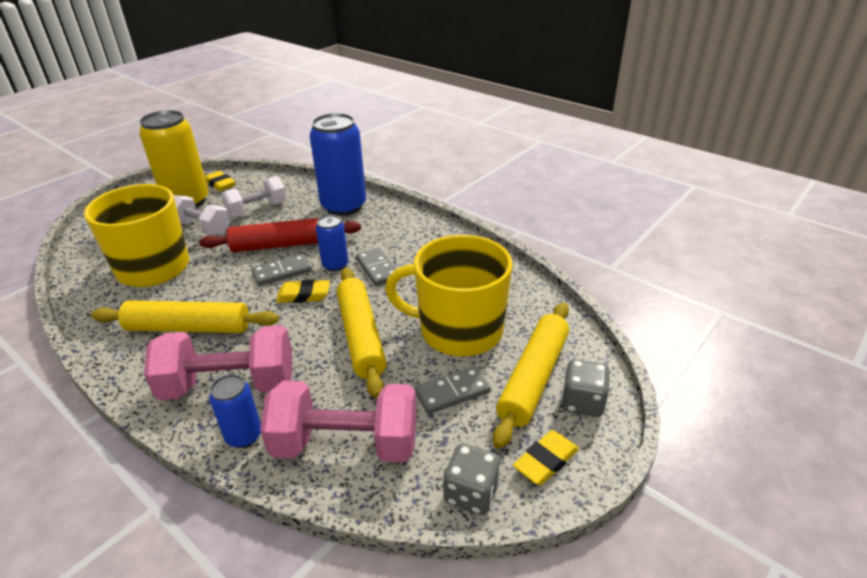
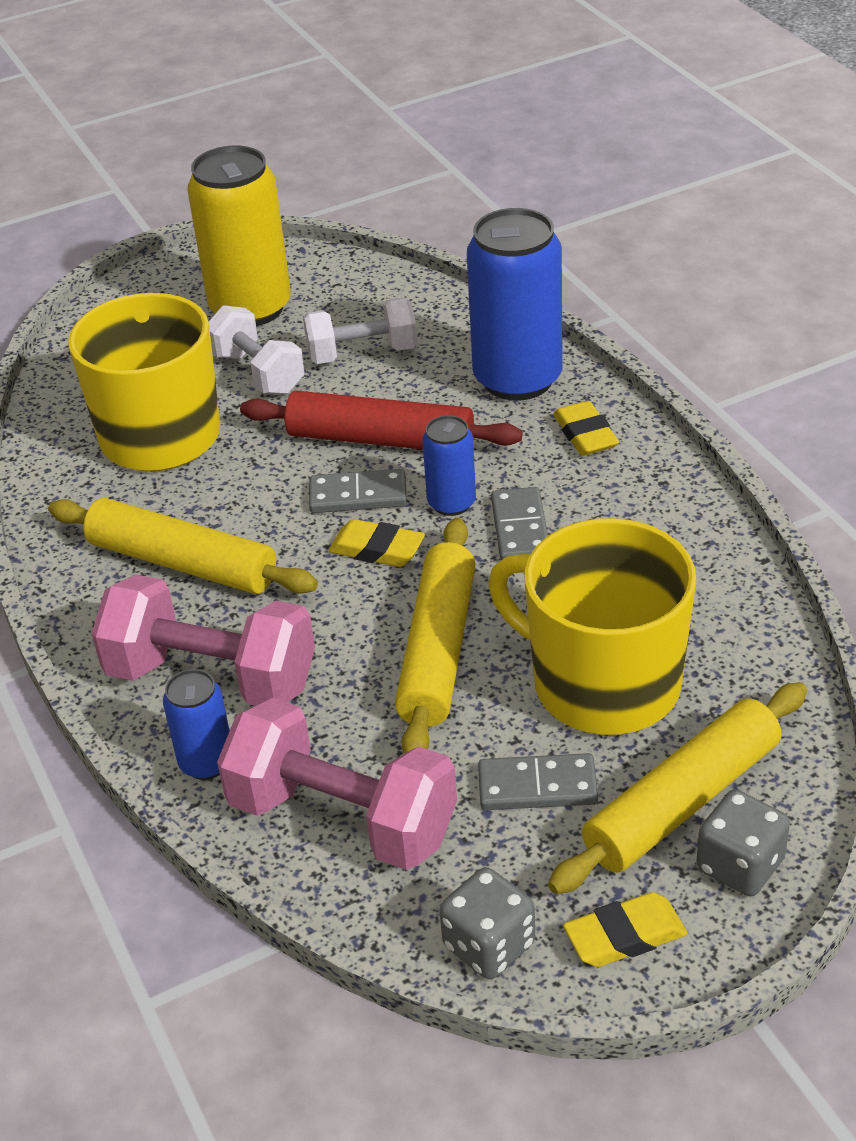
camera: 25 degrees right, 5 degrees up
yellow eraser [205,171,235,191] -> yellow eraser moved to [553,401,619,456]

